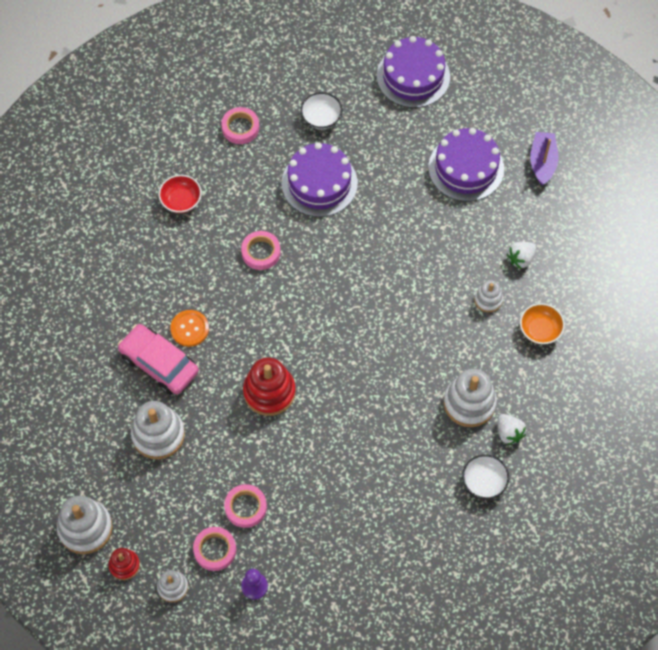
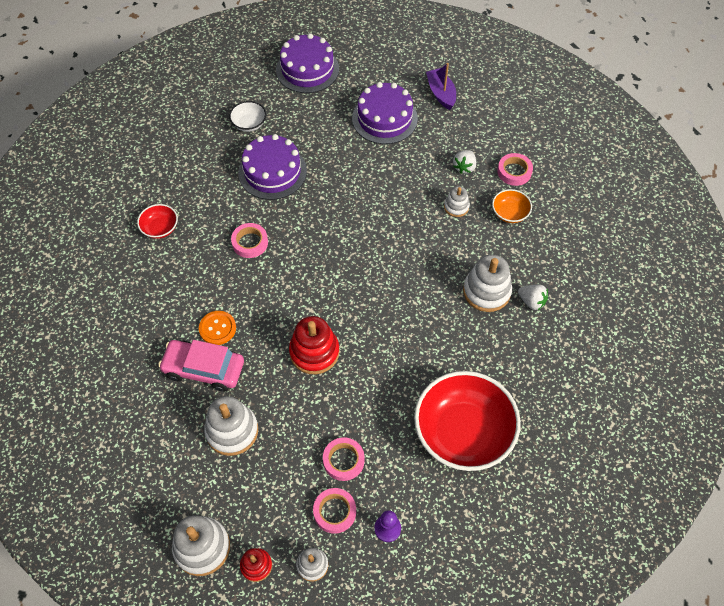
camera: 25 degrees left, 5 degrees down
pink tape [221,107,259,144] -> pink tape moved to [497,153,533,186]
white bowl [462,454,509,499] -> none
none -> red bowl [414,371,521,471]

